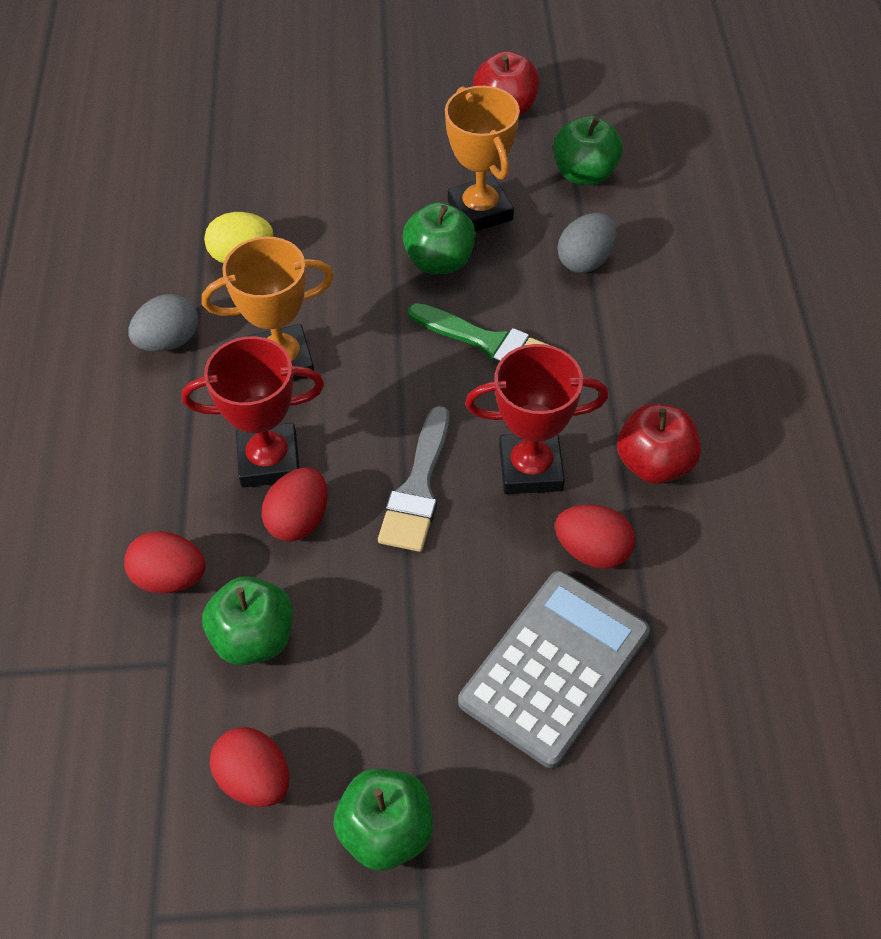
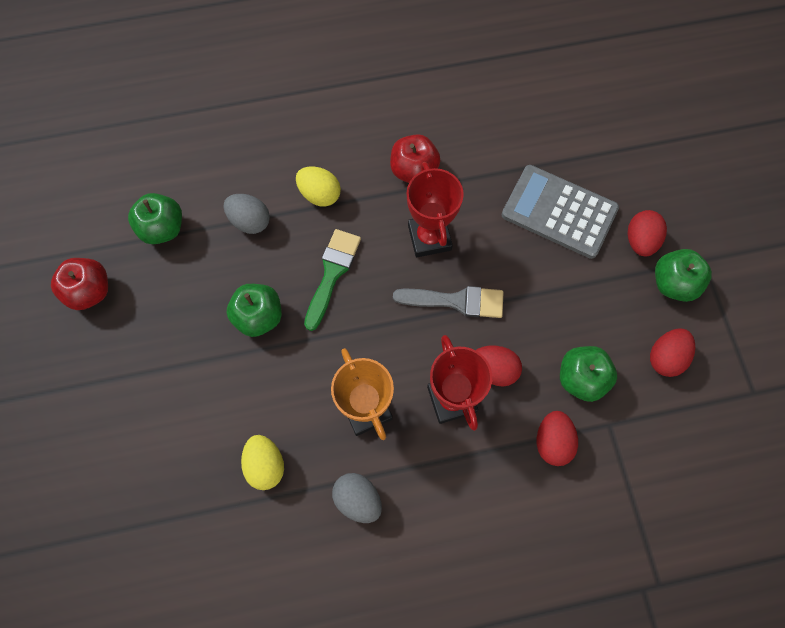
camera: 100 degrees left, 15 degrees up
orange trophy [445,86,520,232] -> none
red egg [555,505,635,569] -> red egg moved to [628,210,667,256]
none -> yellow egg [296,167,341,207]

